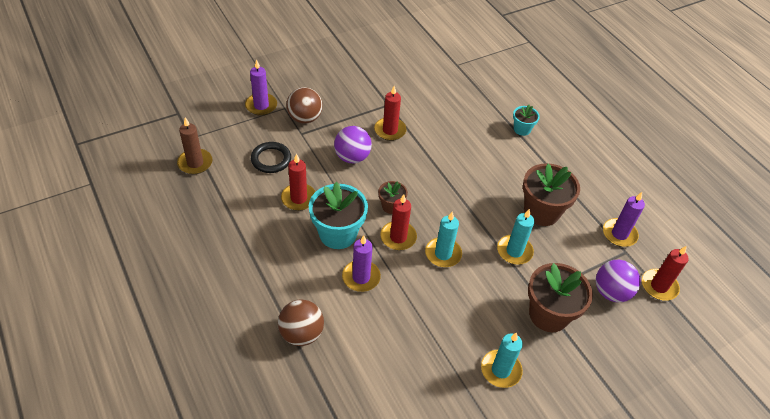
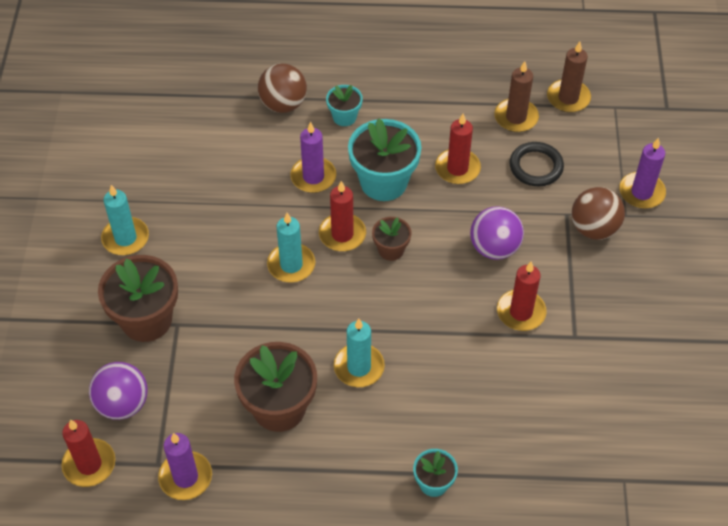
camera: 125 degrees right, 5 degrees up
turquoise candle [497,209,534,265] -> turquoise candle moved to [334,319,385,387]
none -> turquoise flower pot [326,85,363,126]
none -> brown candle [494,61,539,132]

